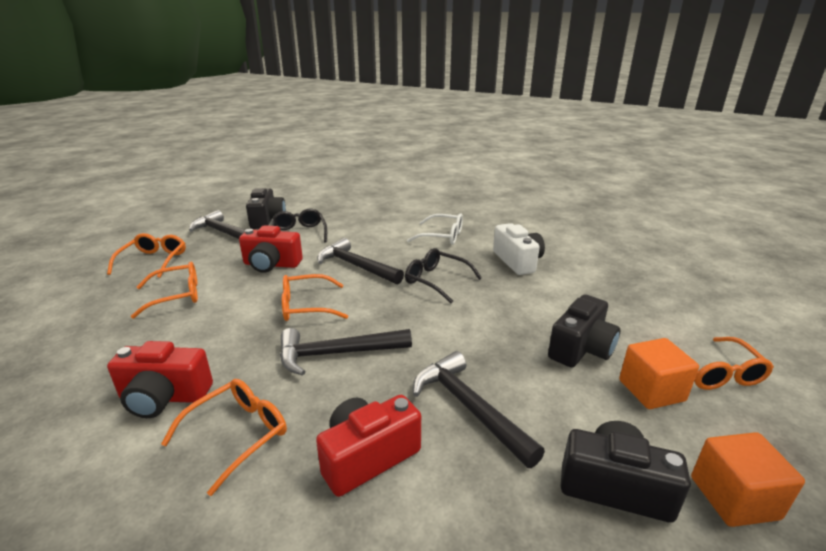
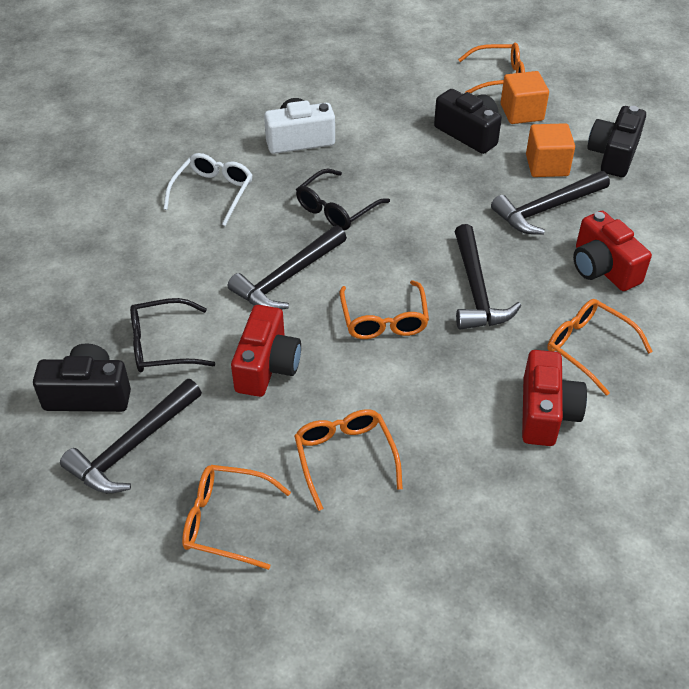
camera: 85 degrees left, 20 degrees up
orange cube [691,432,805,527] -> orange cube moved to [526,123,575,177]

